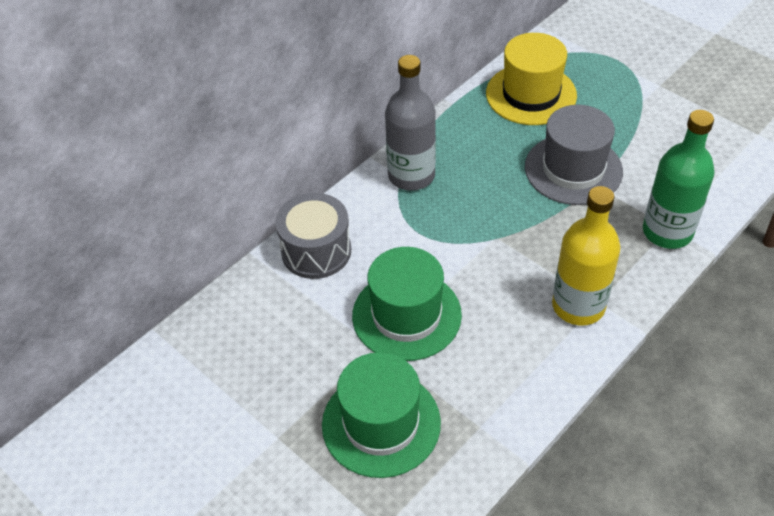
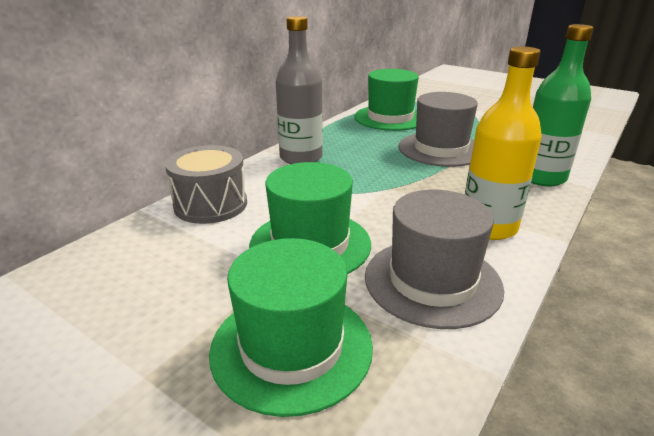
camera: 10 degrees left, 20 degrees down
yellow hat [486,33,577,125] -> green hat [354,69,419,131]
none -> grey hat [365,190,504,329]

